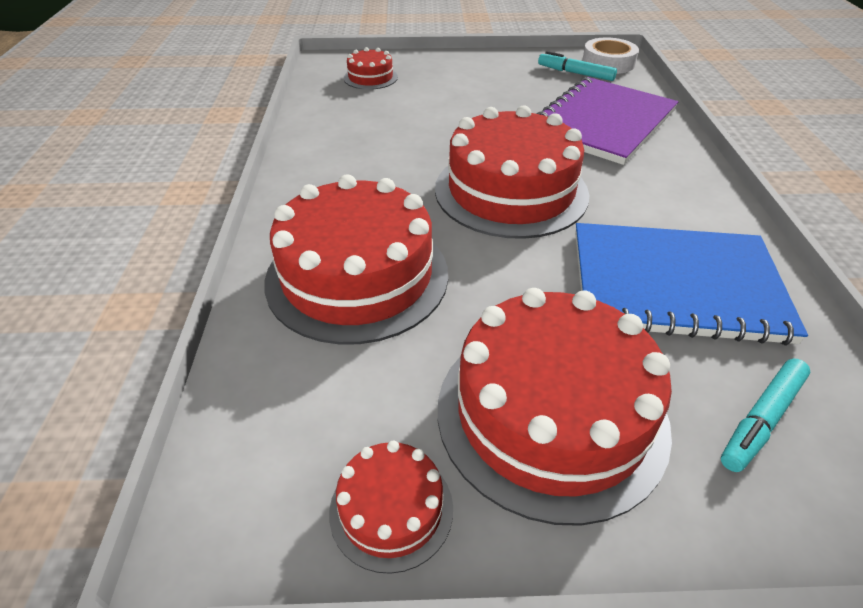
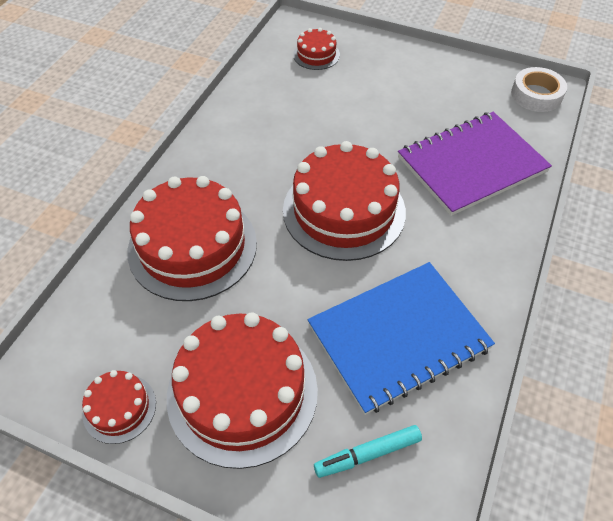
camera: 25 degrees right, 10 degrees up
turquoise marker [538,51,617,81] -> none
blue notebook [575,223,808,346] -> blue notebook turned 60 degrees counterclockwise [308,262,495,415]

